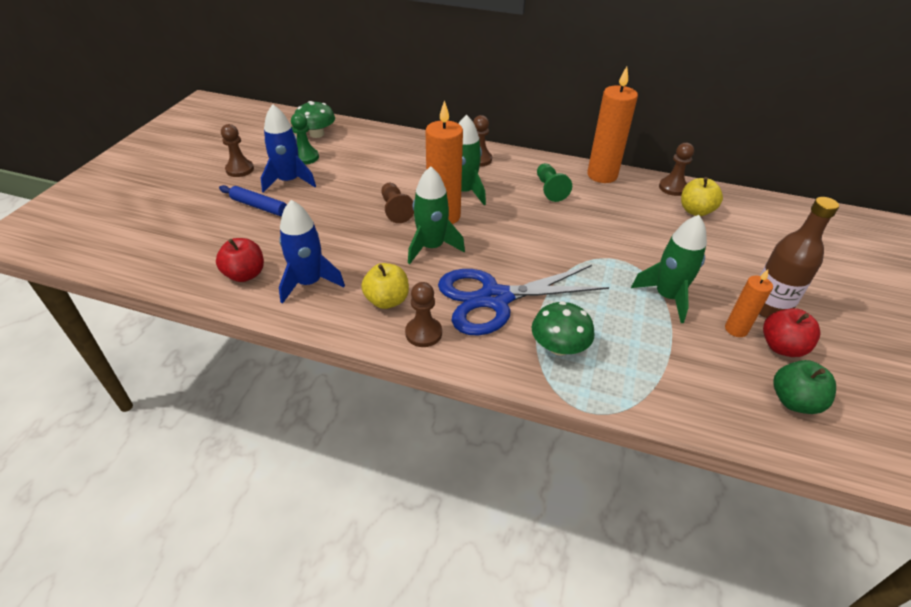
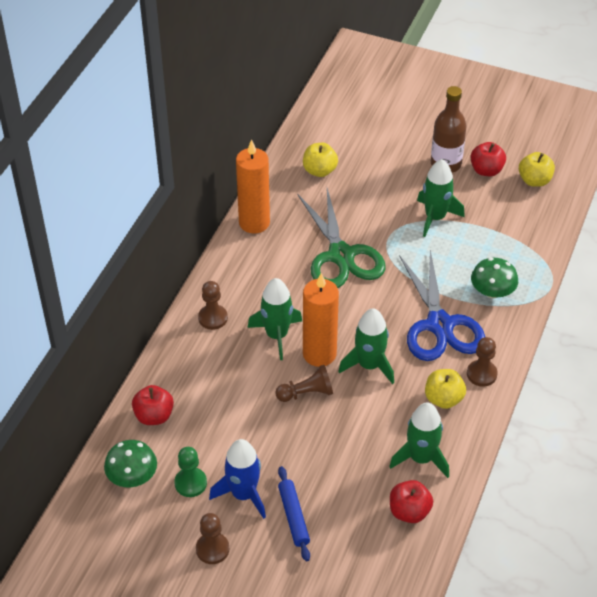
camera: 85 degrees left, 5 degrees up
blue rolling pin [219,185,287,216] -> blue rolling pin turned 45 degrees counterclockwise [278,466,310,561]
blue rocket [279,200,345,304] -> green rocket [389,403,449,478]
green pawn [537,163,572,202] -> none
brown pawn [659,143,694,196] -> none
orange candle [725,269,773,337] -> none
green apple [774,360,836,414] -> yellow apple [519,152,555,187]
none -> red apple [132,385,174,425]
none -> green scissors [298,188,386,288]

